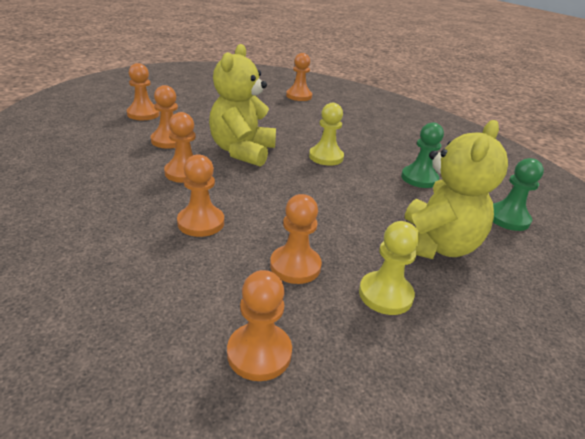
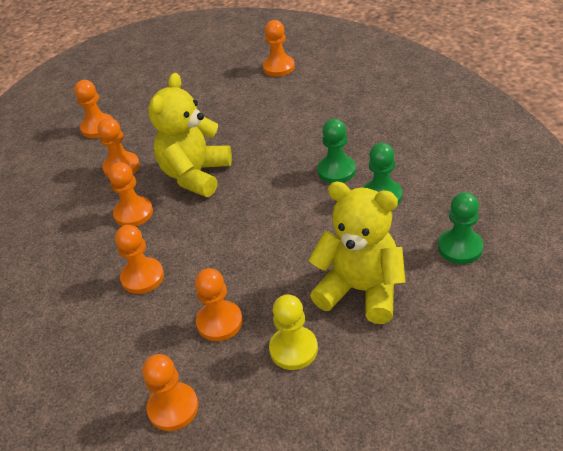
camera: 15 degrees right, 10 degrees up
yellow pawn [309,103,344,165] -> none
yellow teddy bear [405,120,508,259] -> yellow teddy bear turned 105 degrees counterclockwise [308,182,406,324]
none -> green pawn [317,119,356,183]

